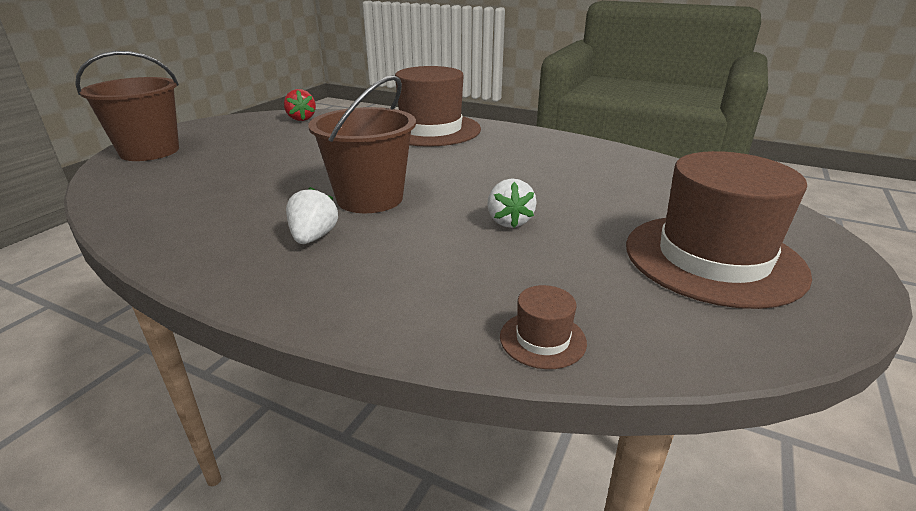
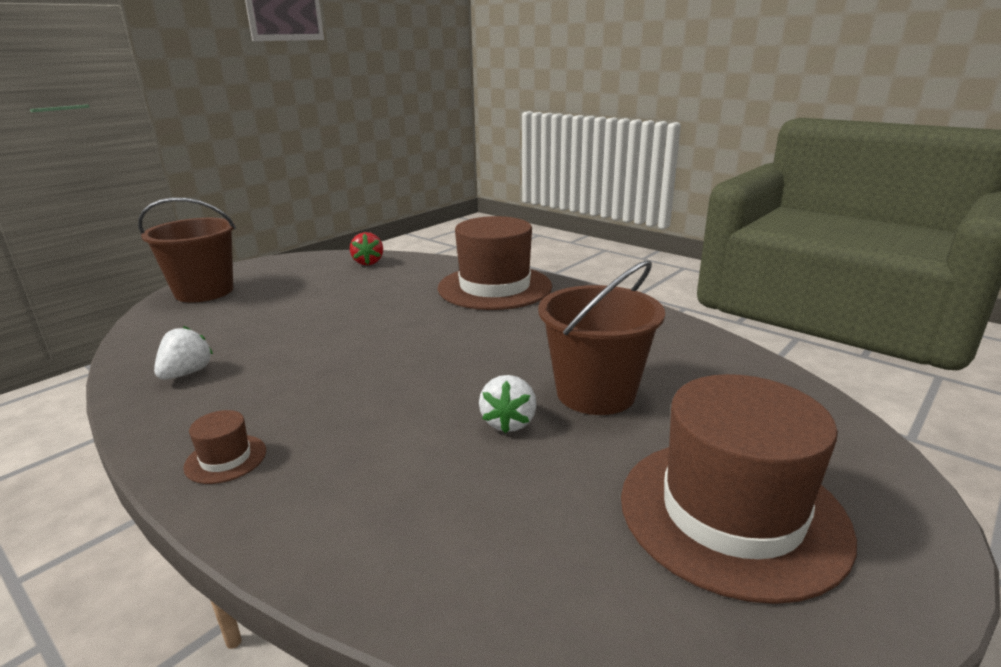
camera: 15 degrees right, 5 degrees down
white strawberry [286,187,338,244] -> white strawberry moved to [154,326,213,380]
brown bucket [308,75,416,213] -> brown bucket moved to [538,260,665,415]
brown hat [500,285,587,369] -> brown hat moved to [183,410,266,484]

